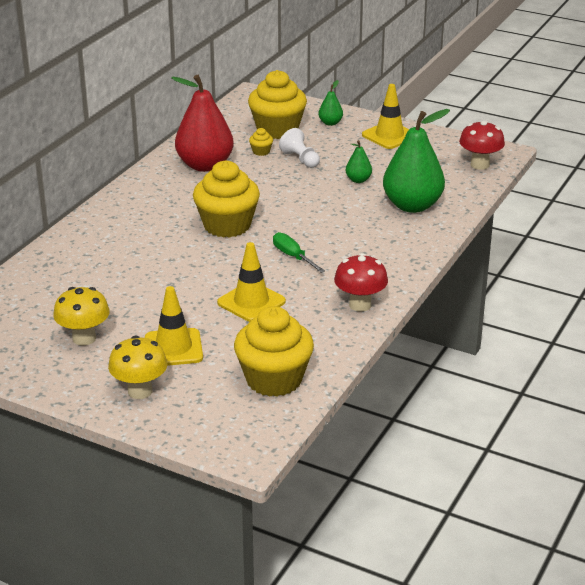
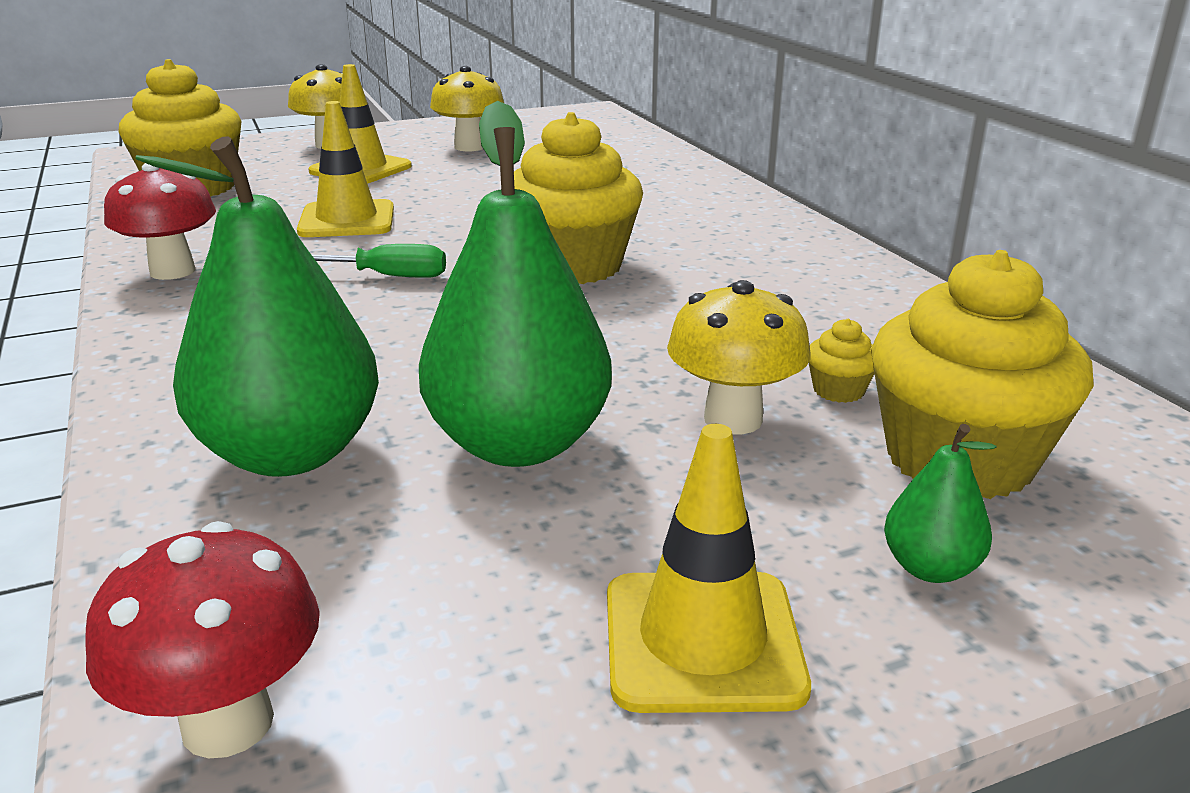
camera: 130 degrees right, 5 degrees down
red pear [172,75,234,172] -> none
white pawn [279,128,320,168] -> yellow mushroom [667,280,811,434]
green pear [346,140,372,183] -> green pear [419,101,612,467], size x2.23

